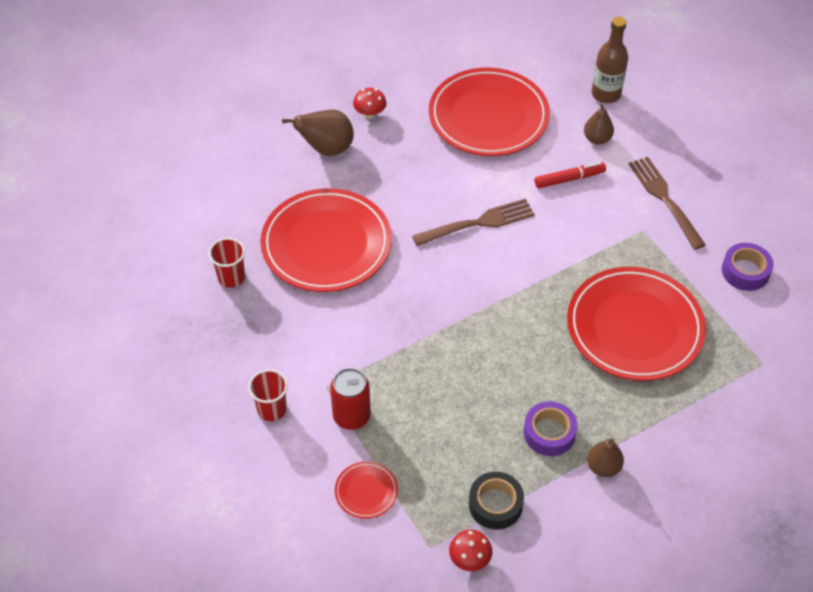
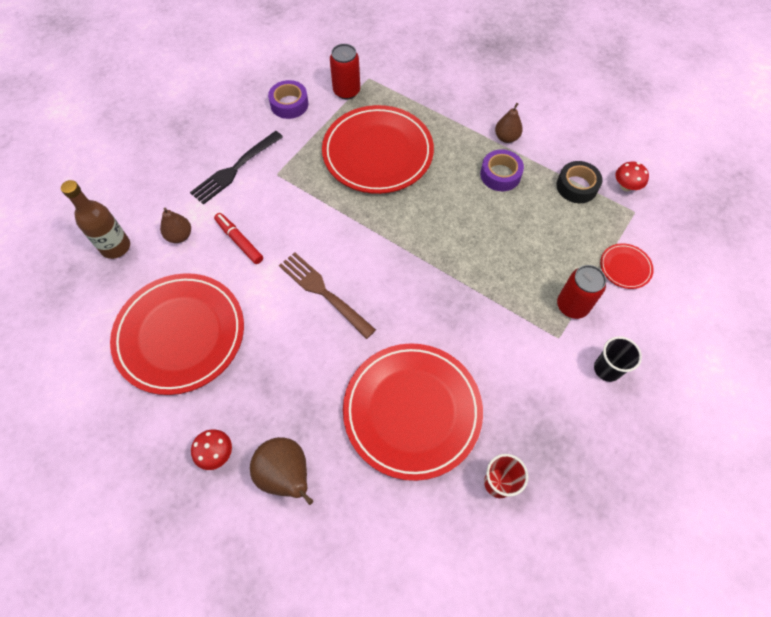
camera: 115 degrees left, 10 degrees up
red cup [248,369,288,421] -> black cup [594,336,642,382]
brown fork [629,157,706,250] -> black fork [190,131,283,205]
none -> red can [330,44,360,99]

